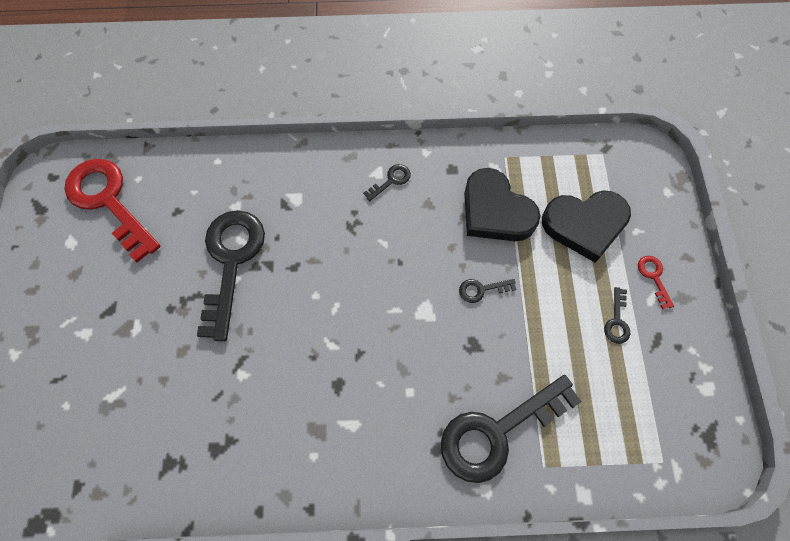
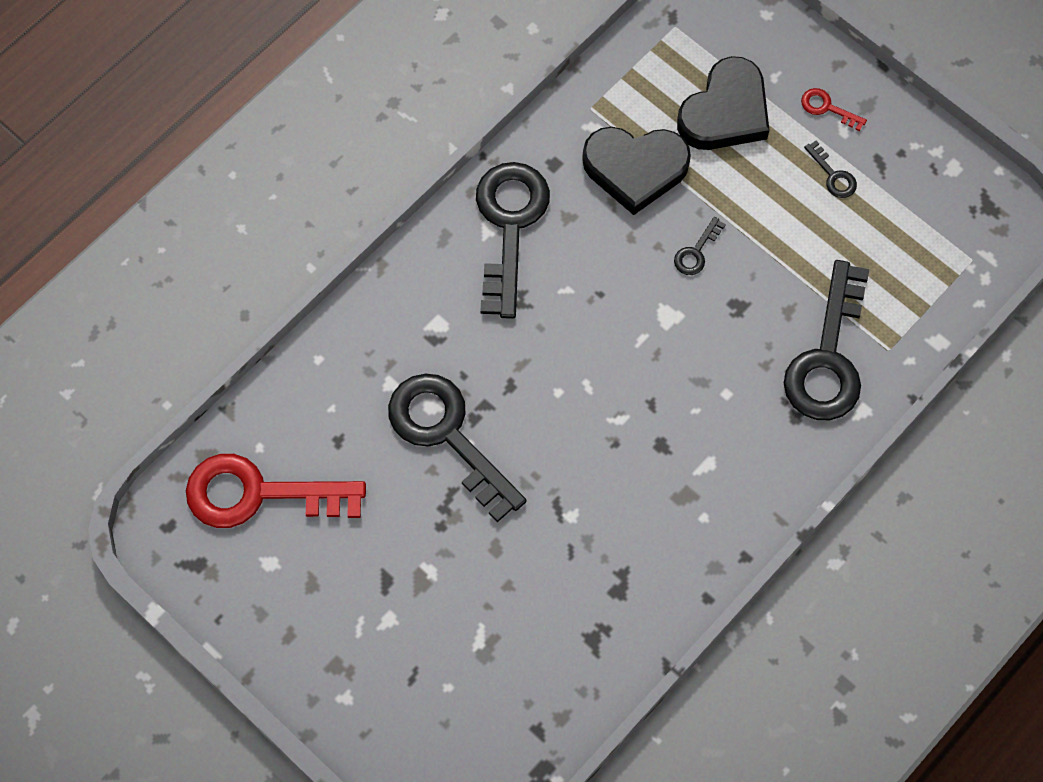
camera: 45 degrees left, 0 degrees up
black key [363,164,411,201] -> black key [476,162,550,319], size x2.42

